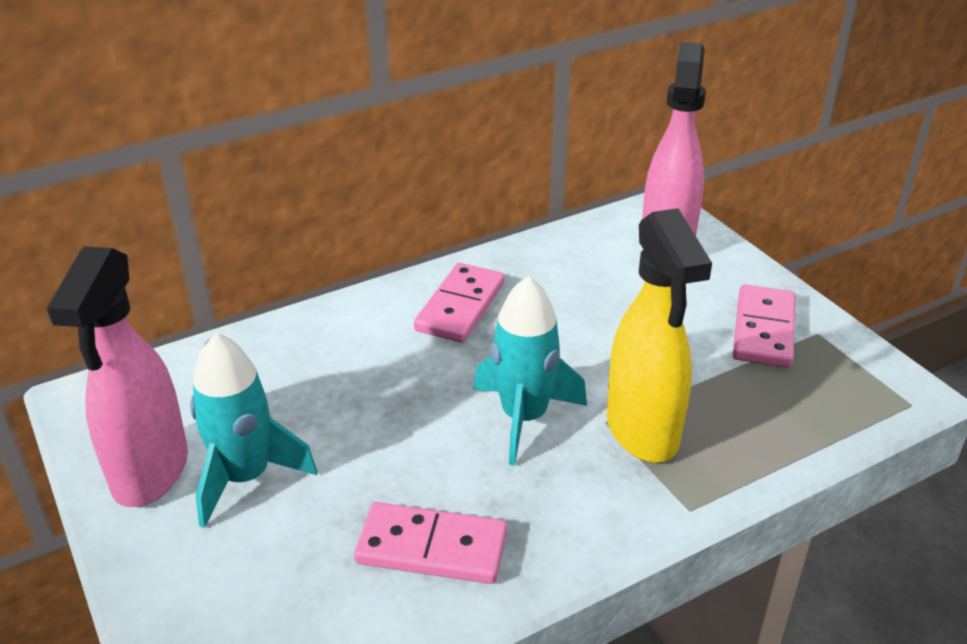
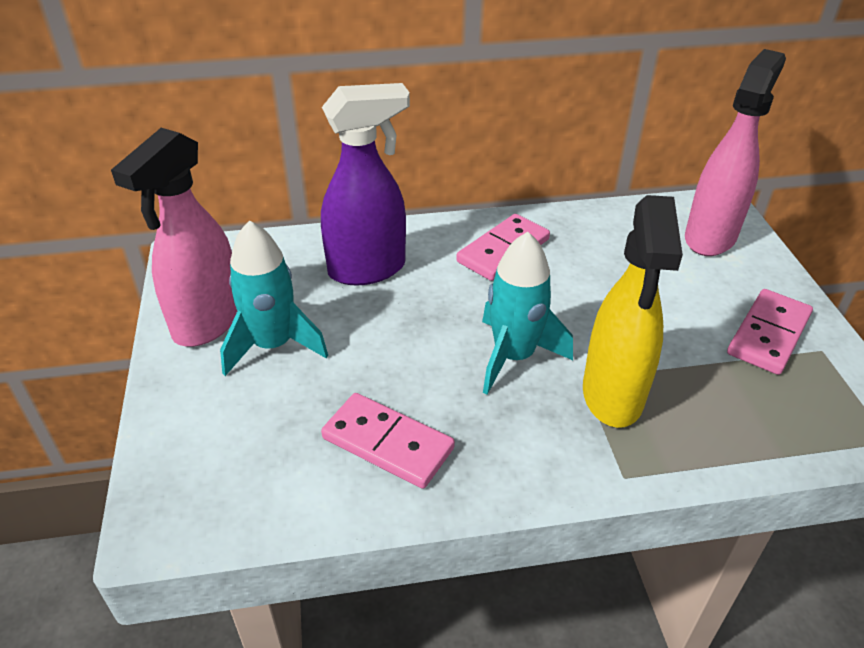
camera: 20 degrees right, 5 degrees up
none -> purple spray bottle [321,83,410,285]

